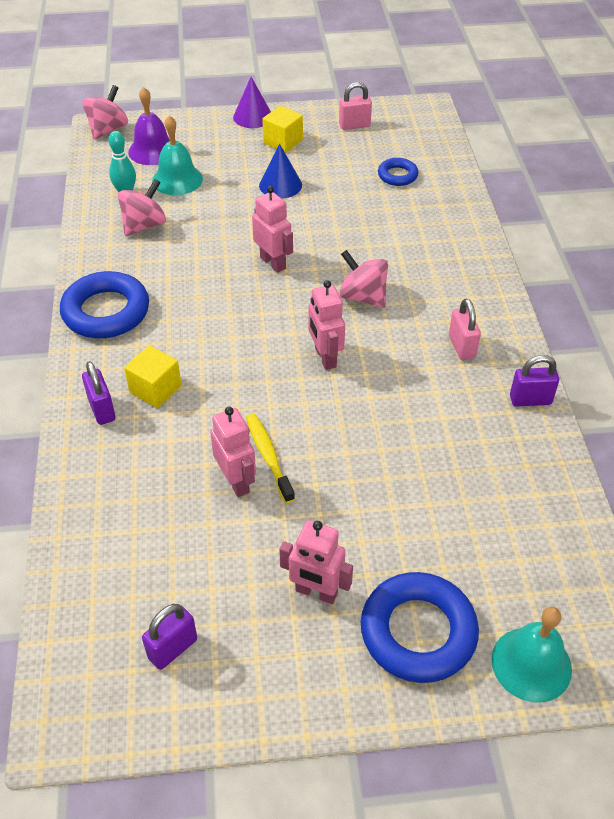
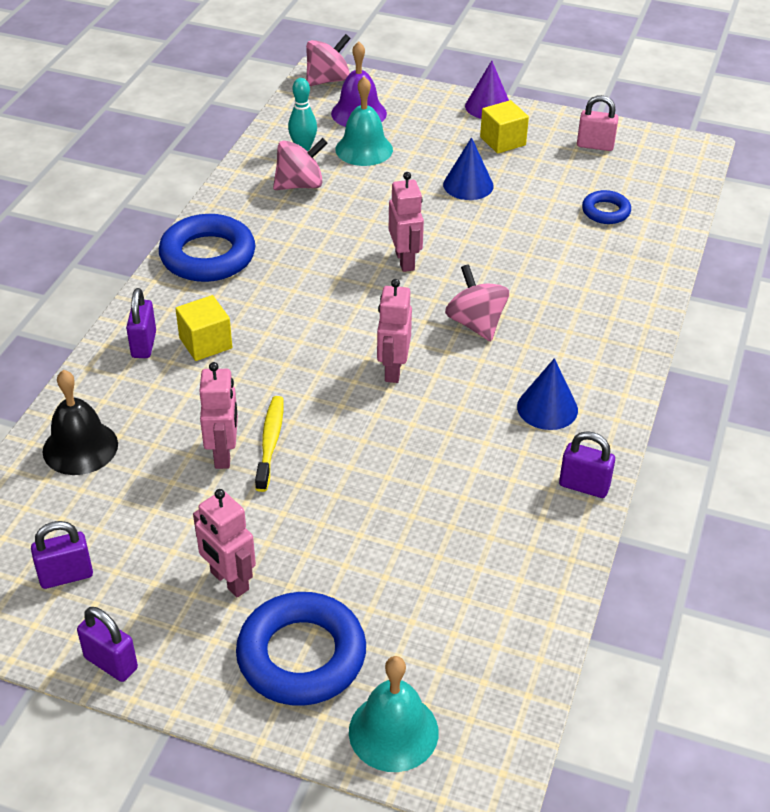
camera: 25 degrees right, 5 degrees down
pink padlock [449,299,481,360] -> blue cone [517,358,578,430]
none -> black bell [43,370,118,475]
none -> purple padlock [77,607,138,682]

